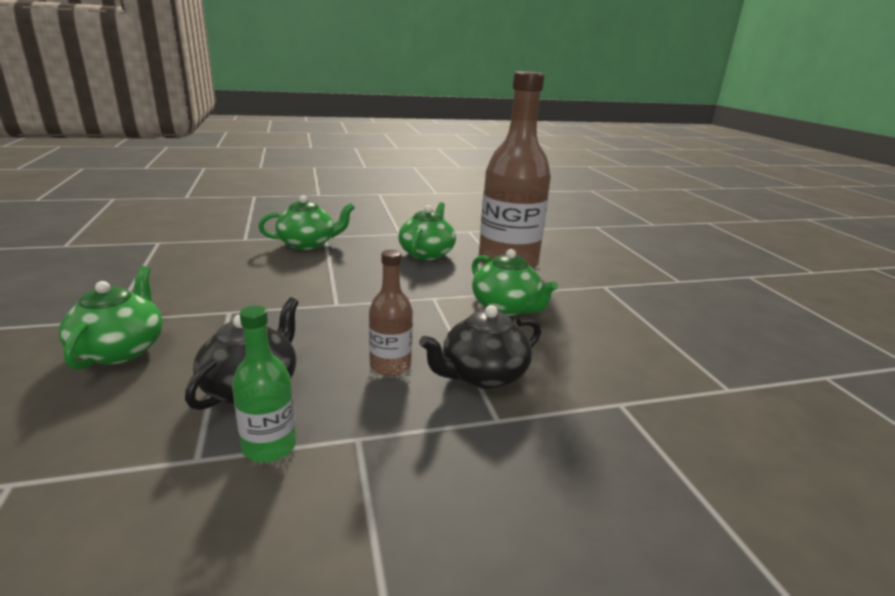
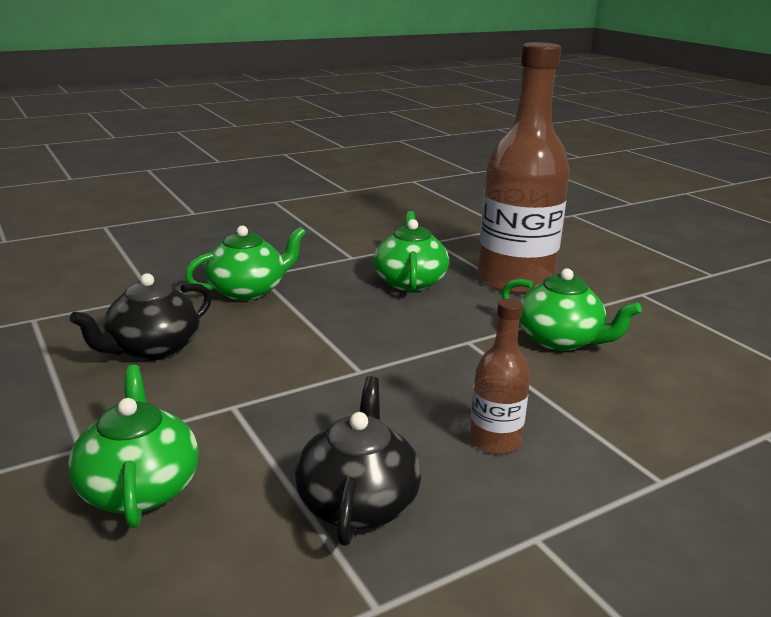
camera: 15 degrees left, 0 degrees up
green bottle [232,306,296,463] -> none
black teapot [419,305,541,389] -> black teapot moved to [70,273,212,360]

